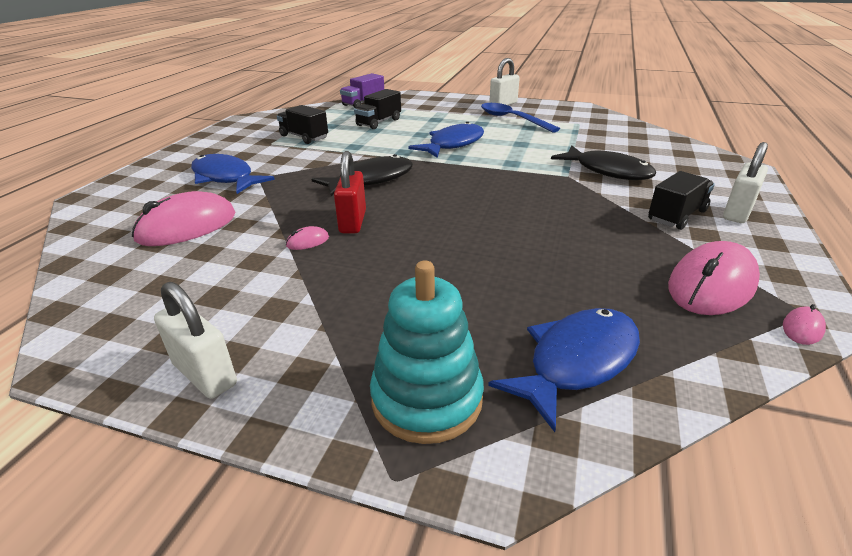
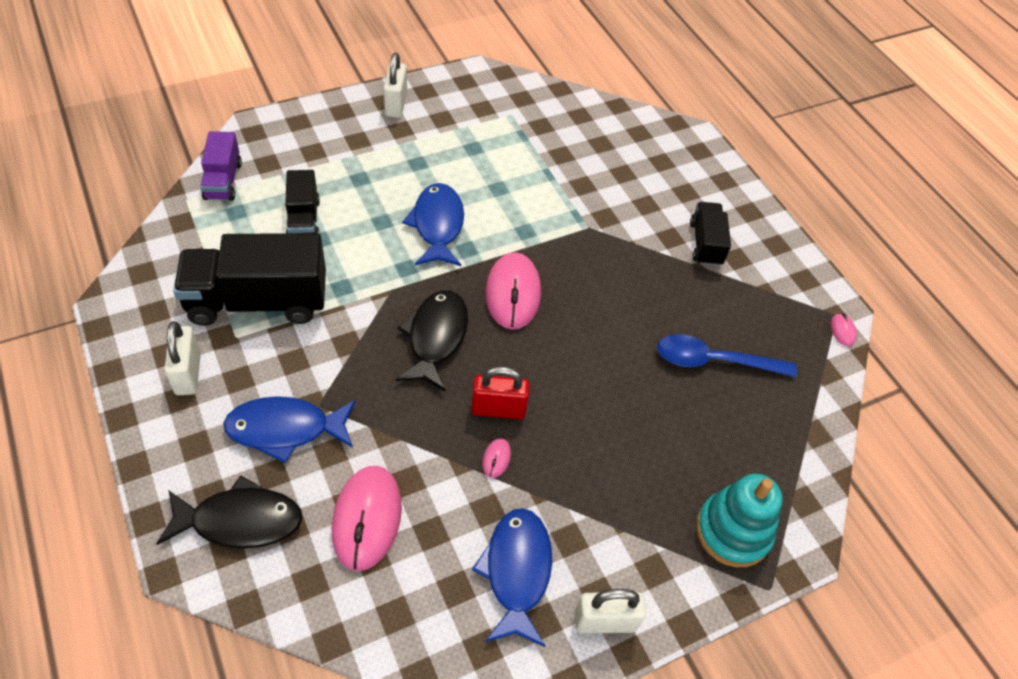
camera: 50 degrees left, 20 degrees up
black truck [277,105,328,144] -> black truck [173,233,326,326], size x1.85
red padlock [334,151,366,233] -> red padlock turned 45 degrees counterclockwise [471,366,530,419]
blue spoon [481,103,560,133] -> blue spoon moved to [657,334,797,377]
blue fish [488,308,640,432] -> blue fish moved to [472,508,552,647]
black fish [551,146,656,180] -> black fish moved to [156,475,303,548]
pink mouse [668,241,760,315] -> pink mouse moved to [486,252,541,329]
white padlock [723,142,768,223] -> white padlock moved to [164,321,201,395]

